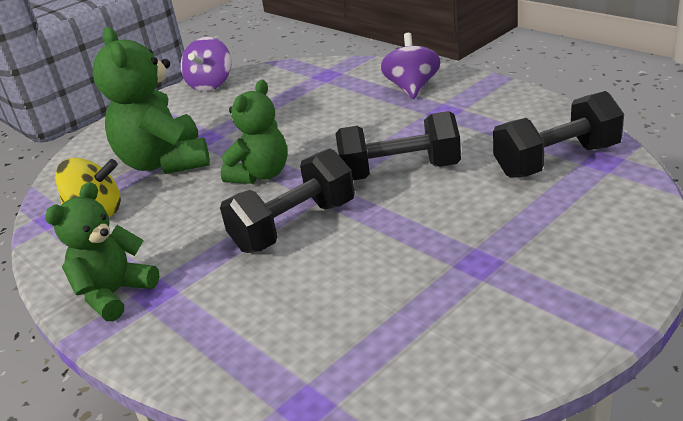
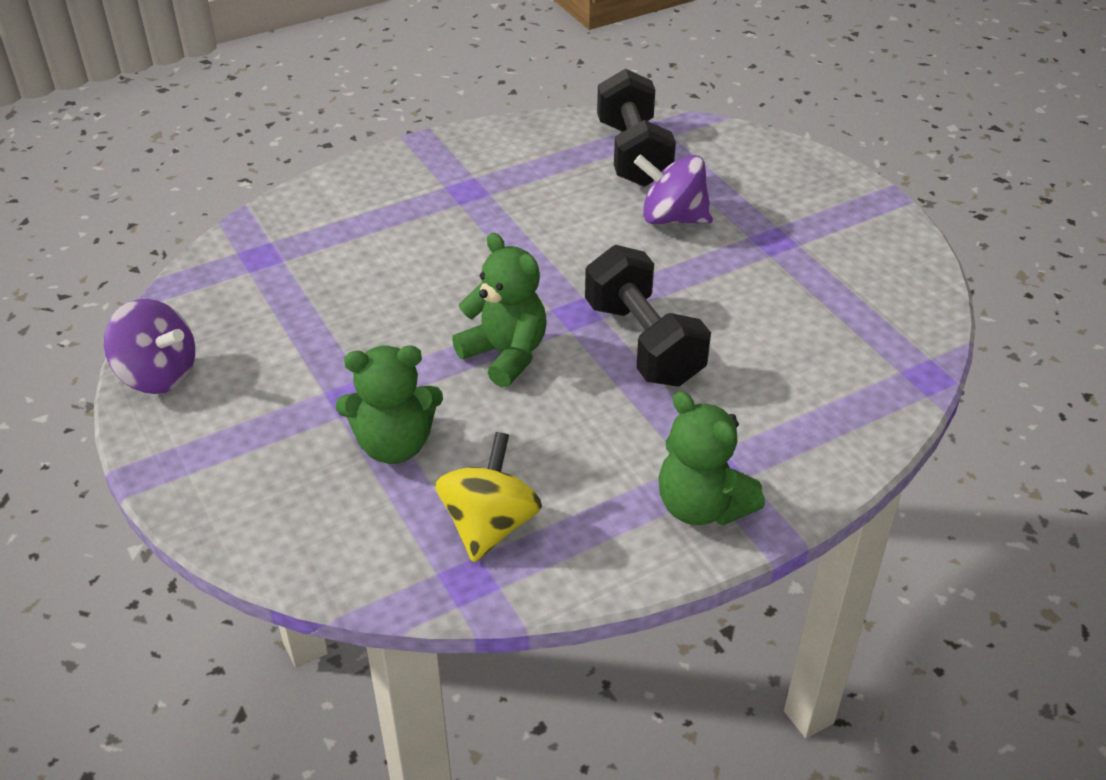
camera: 80 degrees left, 10 degrees up
green teddy bear [93,27,210,174] -> green teddy bear [336,346,443,464], size x0.66
black dumbbell [335,111,461,180] -> none
purple spinning top [380,33,441,99] -> purple spinning top moved to [634,154,713,224]

